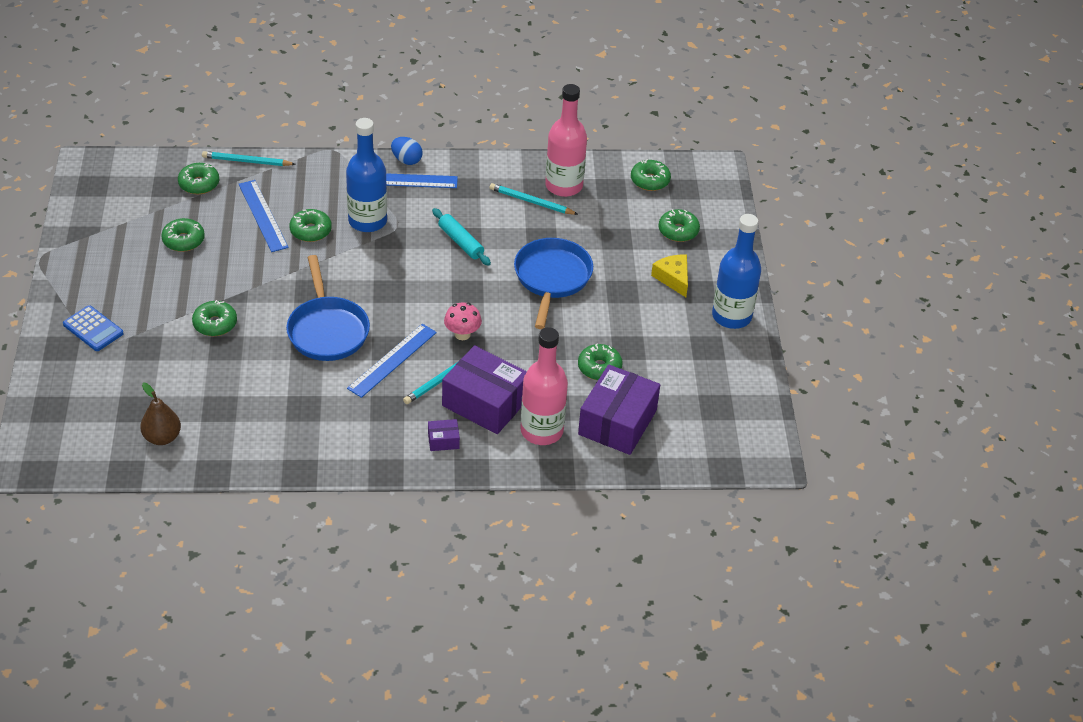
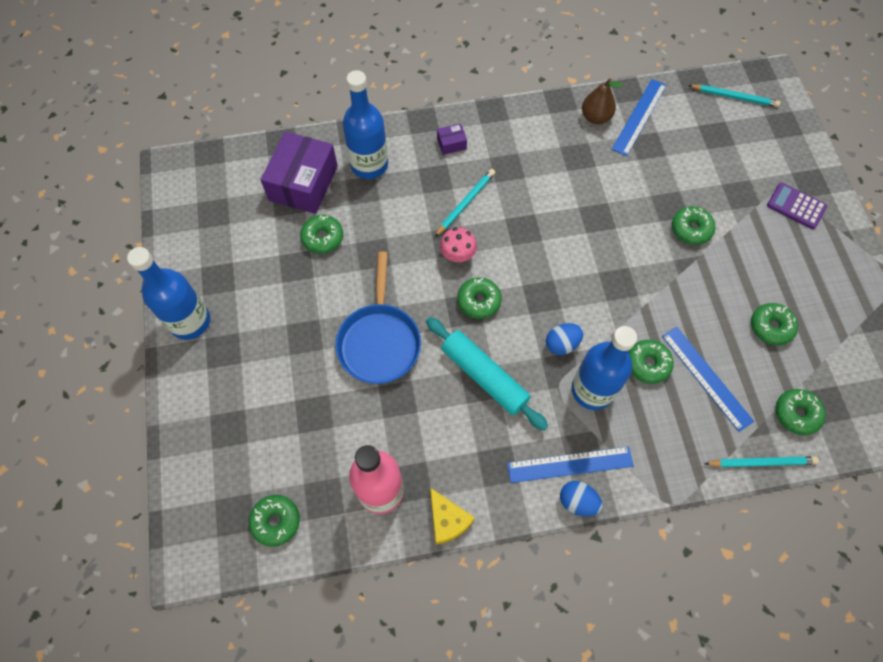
camera: 175 degrees right, 20 degrees up
blue calculator [63,305,124,351] -> purple calculator [767,182,827,229]
brown pear [140,383,181,445] -> brown pear moved to [582,78,622,124]
blue pan [286,255,370,361] -> none
blue ruler [347,324,437,398] -> blue ruler moved to [612,79,667,156]
turquoise rolling pin [432,208,491,266] -> turquoise rolling pin [426,317,548,431], size x1.52
purple box [442,345,527,434] -> none
turquoise pencil [489,183,579,215] -> turquoise pencil moved to [688,85,780,107]
pink bottle [520,327,568,445] -> blue bottle [343,70,388,179]
yellow cheese [651,255,688,297] -> yellow cheese moved to [430,488,475,544]
green donut [659,209,700,242] -> green donut moved to [457,277,502,319]
none -> blue egg [546,323,583,355]

